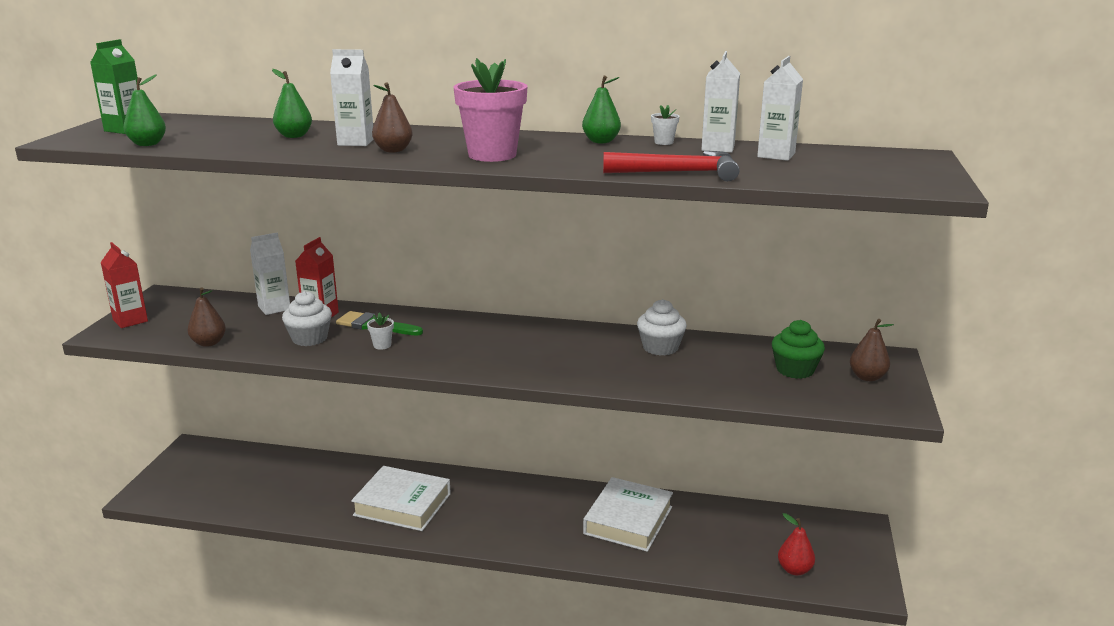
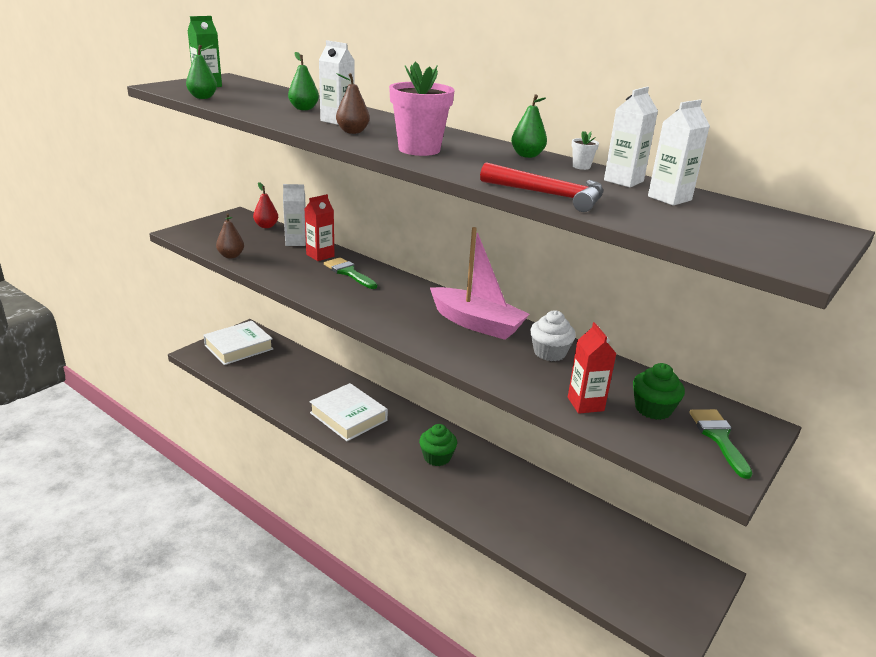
camera: 25 degrees right, 5 degrees up
red carton [100,242,148,328] -> red carton moved to [568,322,617,414]
white cupcake [282,291,332,346] -> none
white flower pot [367,312,394,350] -> none
white book [583,477,673,552] -> white book moved to [204,321,273,365]
red pear [778,513,815,575] -> red pear moved to [253,182,278,228]
brown pear [850,319,894,381] -> green brush [690,409,753,479]
none -> green cupcake [419,424,457,466]
none -> pink boat [430,227,530,340]

